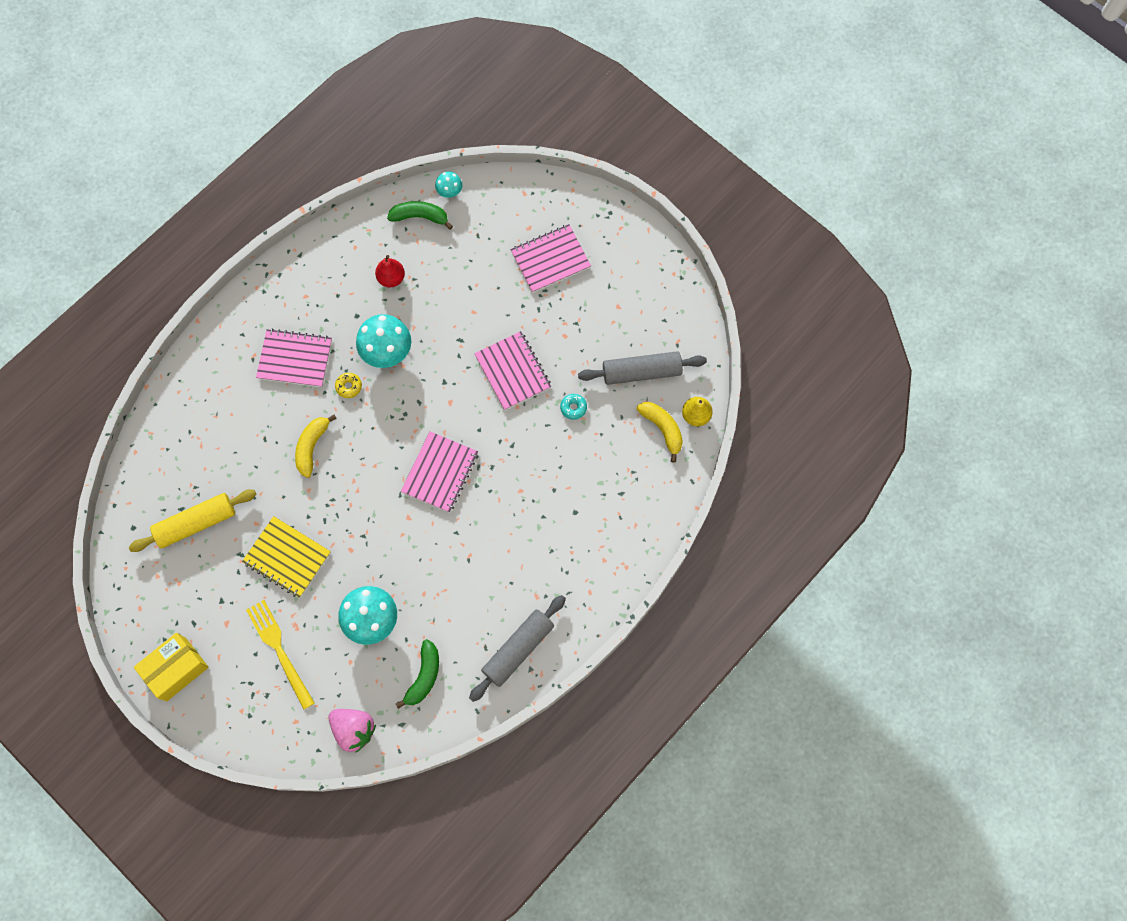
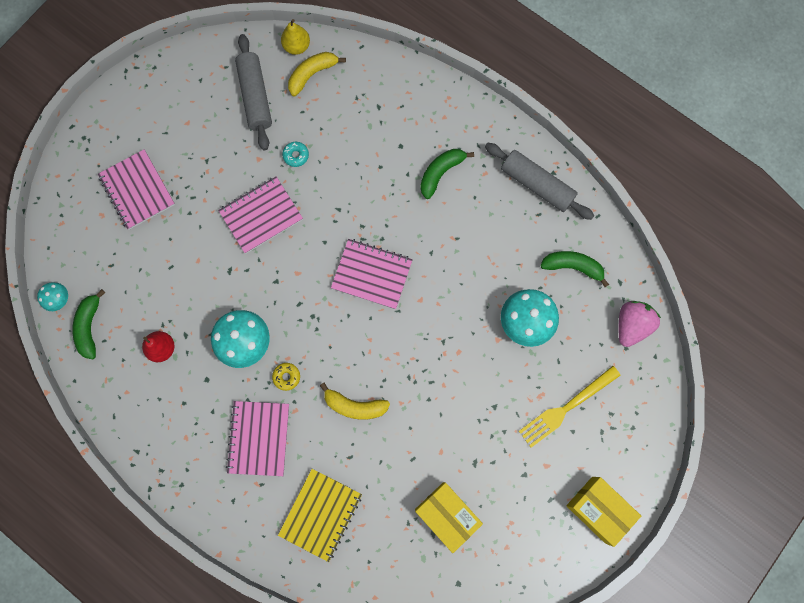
camera: 95 degrees left, 5 degrees up
yellow rolling pin [129,490,256,552] -> yellow box [415,482,483,553]
yellow notebook [242,516,331,598] -> yellow notebook moved to [278,469,362,562]
none -> green banana [420,149,474,199]

